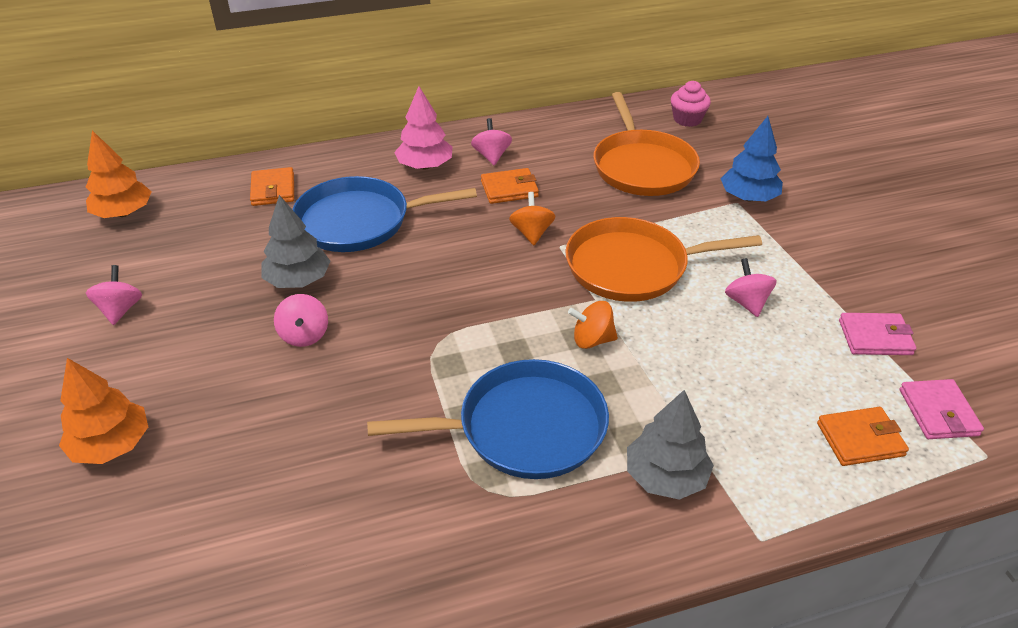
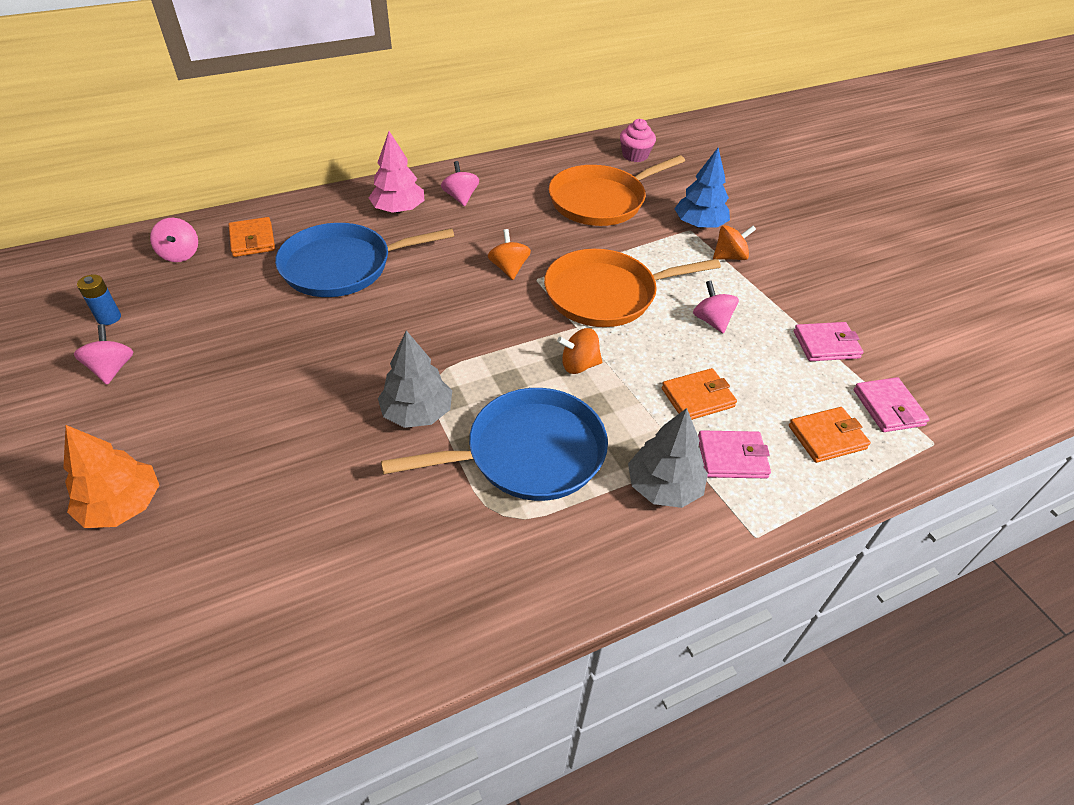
camera: 10 degrees left, 5 degrees up
orange tree [86,130,151,218] -> none
grey tree [261,195,331,288] -> grey tree moved to [378,330,452,428]
pink spinning top [274,294,328,347] -> pink spinning top moved to [150,218,198,262]
orange wallet [481,168,539,204] -> orange wallet moved to [661,368,737,420]
orange pan [593,92,700,196] -> orange pan turned 75 degrees clockwise [549,155,685,226]
none -> blue battery [77,275,121,325]
none -> pink wallet [698,430,771,478]
none -> orange spinning top [713,225,756,260]

